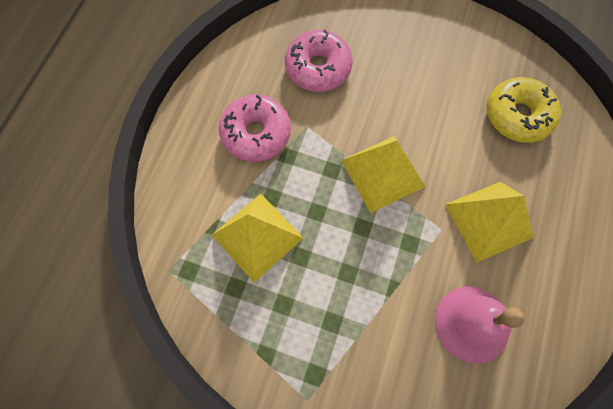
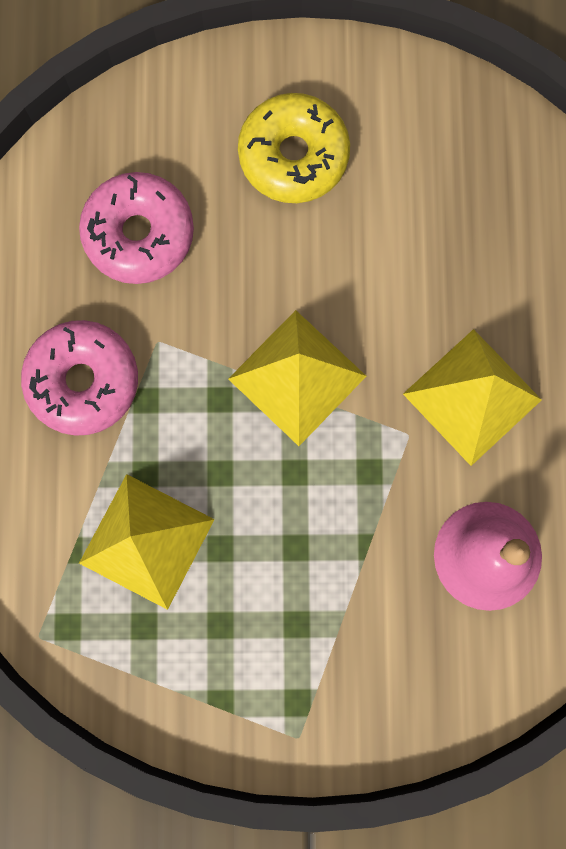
camera: 20 degrees left, 10 degrees up
yellow donut [487,77,561,143] -> yellow donut moved to [238,93,350,203]

